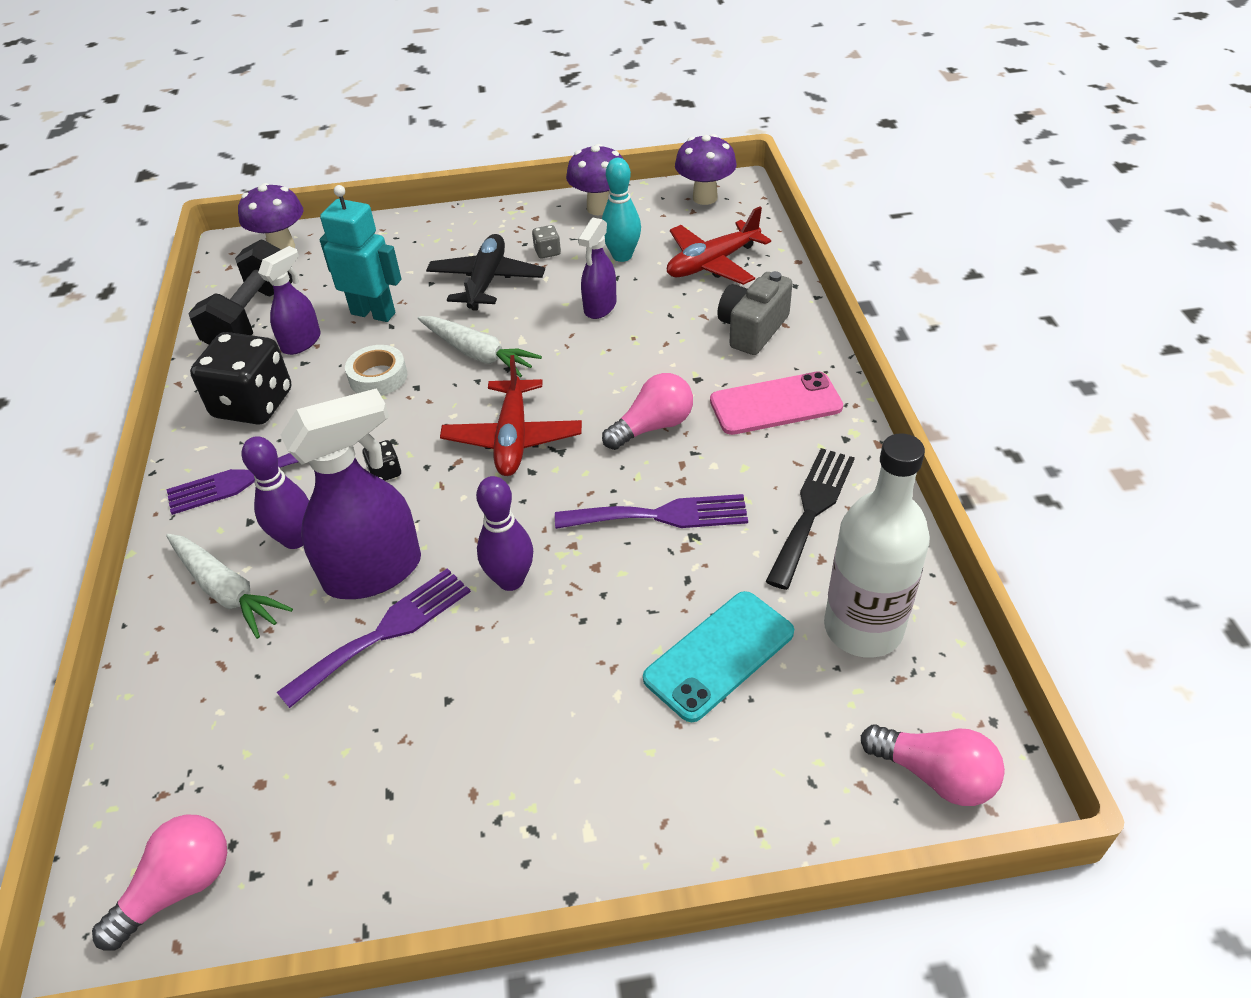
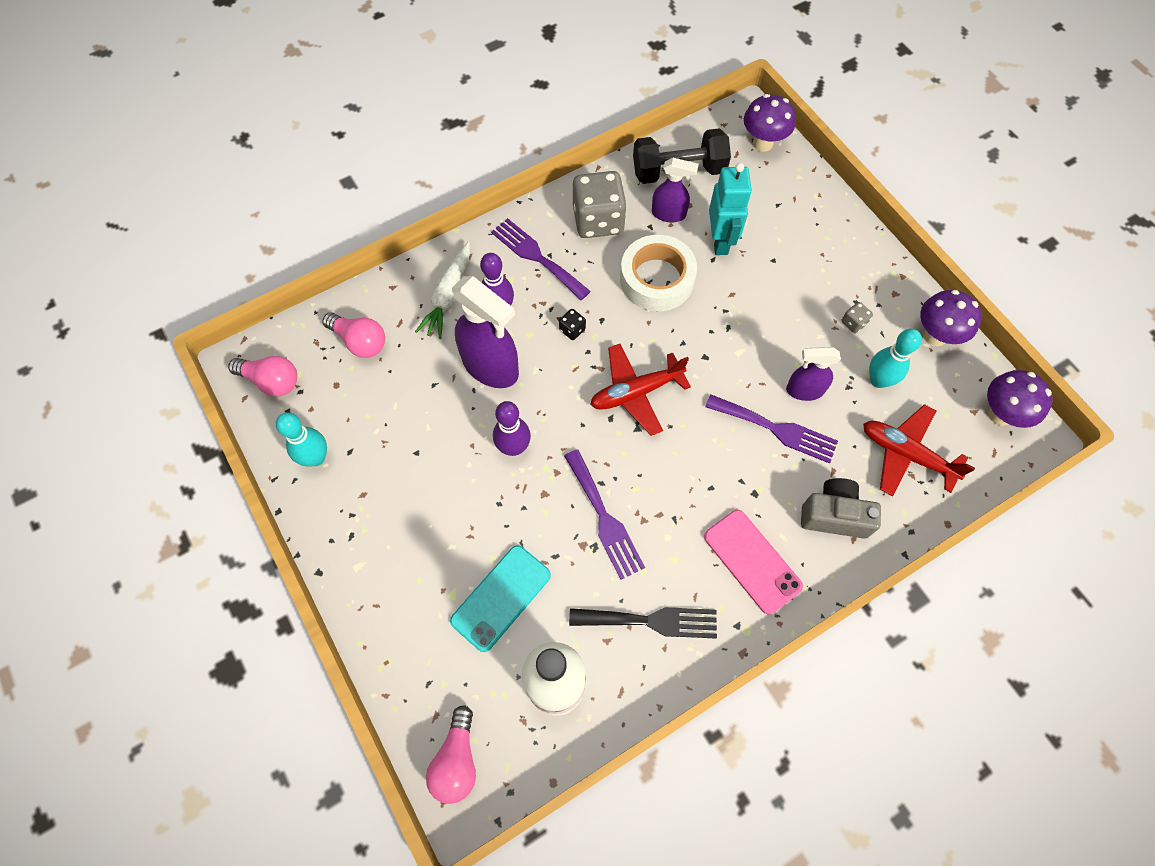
camera: 65 degrees right, 20 degrees up
black dice [190,332,291,425] -> grey dice [573,171,627,238]
purple fork [277,568,471,708] -> purple fork moved to [705,394,838,463]
white tape [345,345,407,396] -> white tape [620,235,697,311], size x1.70
white carrot [418,316,542,377] -> none
black plane [426,234,545,311] -> none
pink light bulb [602,373,693,450] -> pink light bulb moved to [323,312,385,358]
turquoise phone [643,591,794,722] -> turquoise phone turned 75 degrees counterclockwise [450,545,551,652]
none -> turquoise bowling pin [276,412,327,467]

